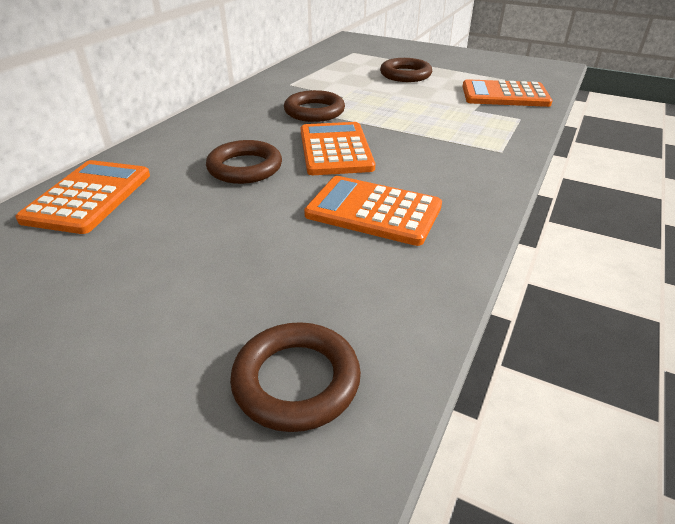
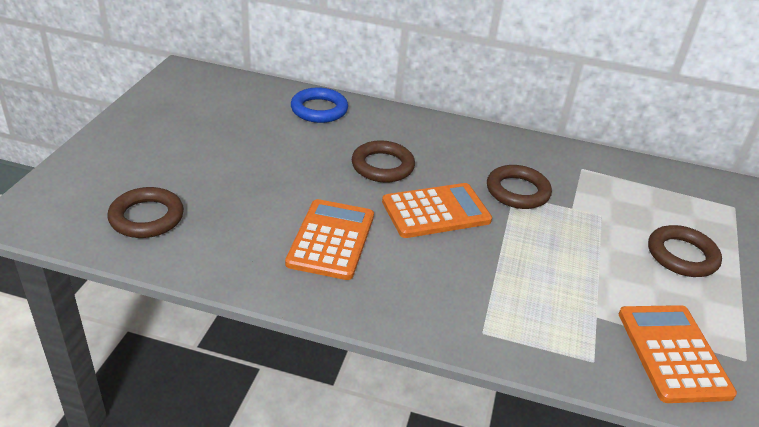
camera: 75 degrees right, 0 degrees up
orange calculator [15,160,150,234] -> blue ring [291,87,348,123]

